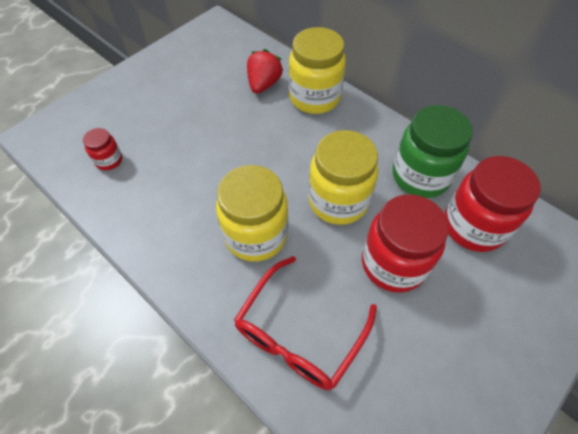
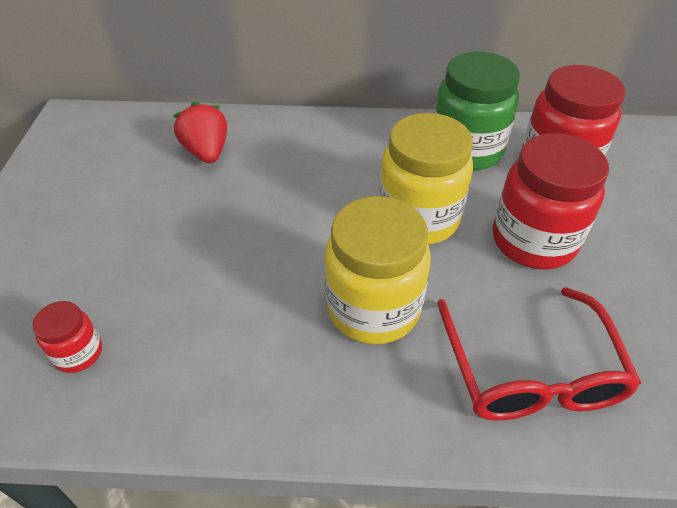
camera: 40 degrees left, 10 degrees down
yellow jar [289,27,346,114] -> none

